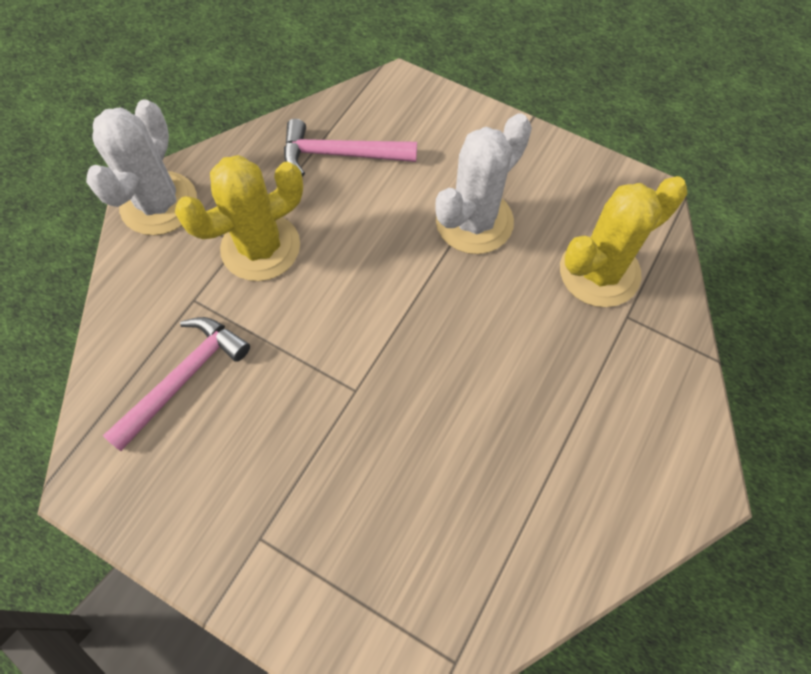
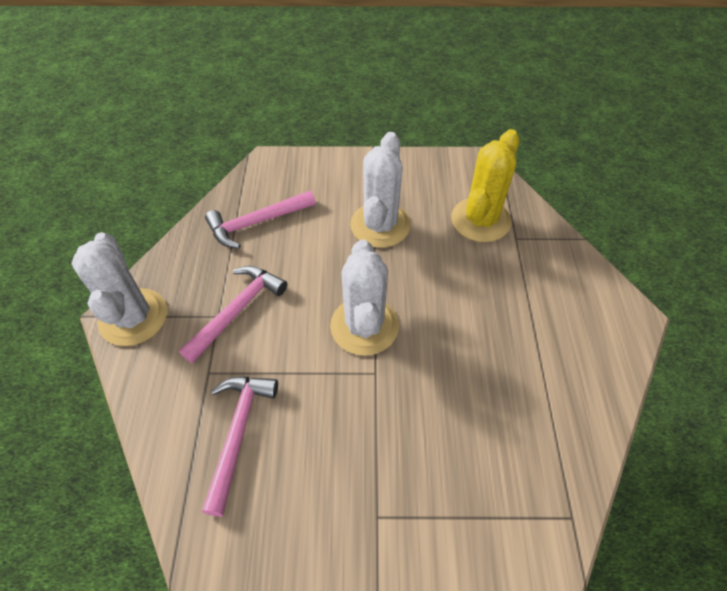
camera: 30 degrees left, 10 degrees down
yellow cactus [175,155,303,281] -> pink hammer [179,266,287,363]
none -> white cactus [330,240,399,356]

